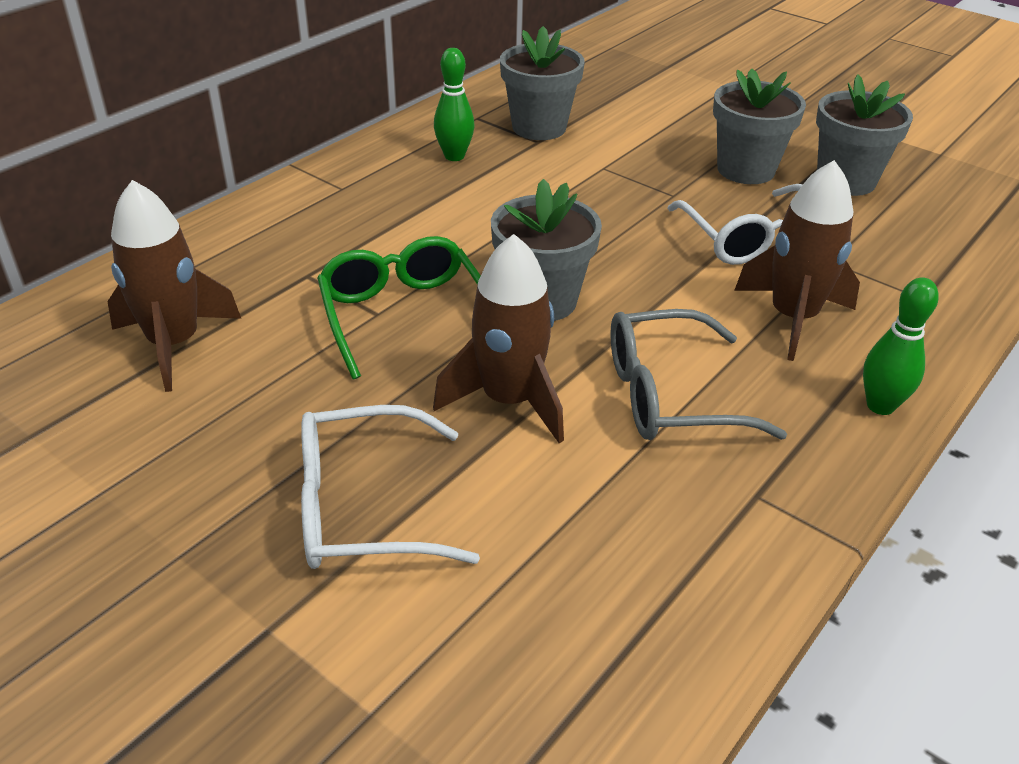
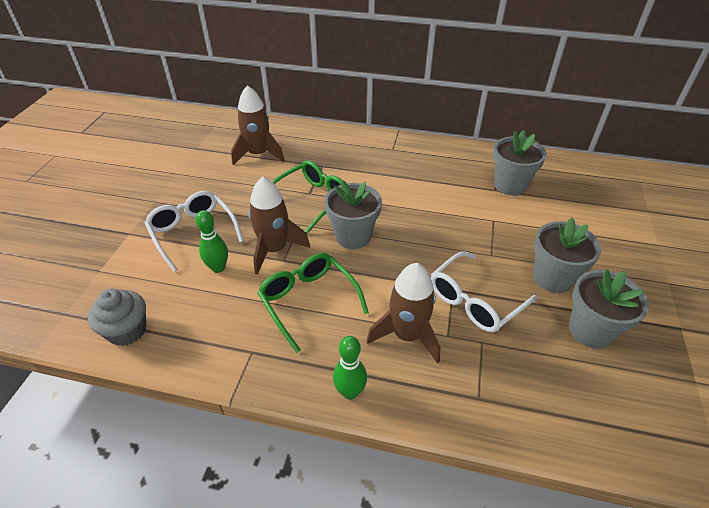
camera: 65 degrees right, 5 degrees up
green bowling pin [434,48,475,161] -> green bowling pin moved to [196,210,228,273]
grey glasses [610,309,787,440] -> green glasses [258,253,369,353]
none -> grey cupcake [88,289,146,346]

